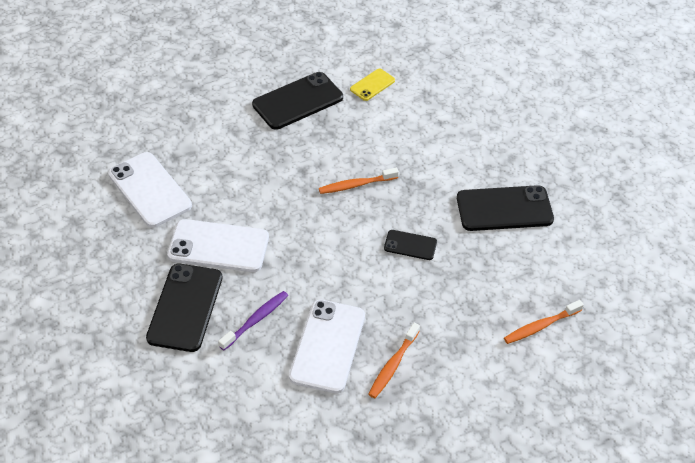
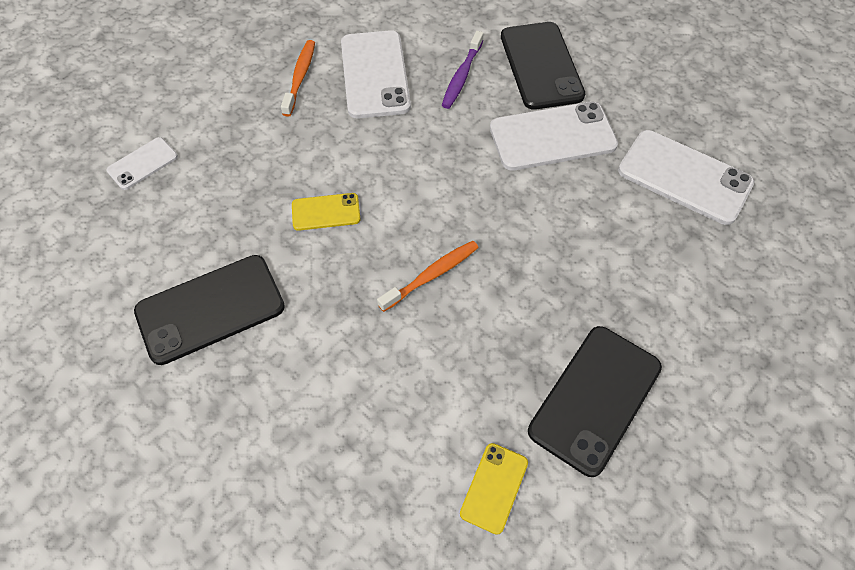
camera: 160 degrees right, 10 degrees up
black phone [384,230,437,260] -> yellow phone [292,193,360,231]
orange toothbrush [504,300,584,344] -> white phone [106,137,178,190]

